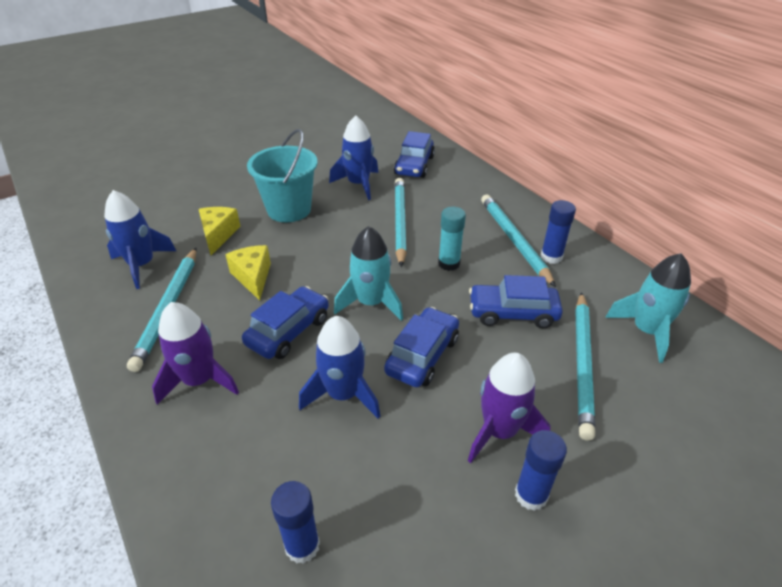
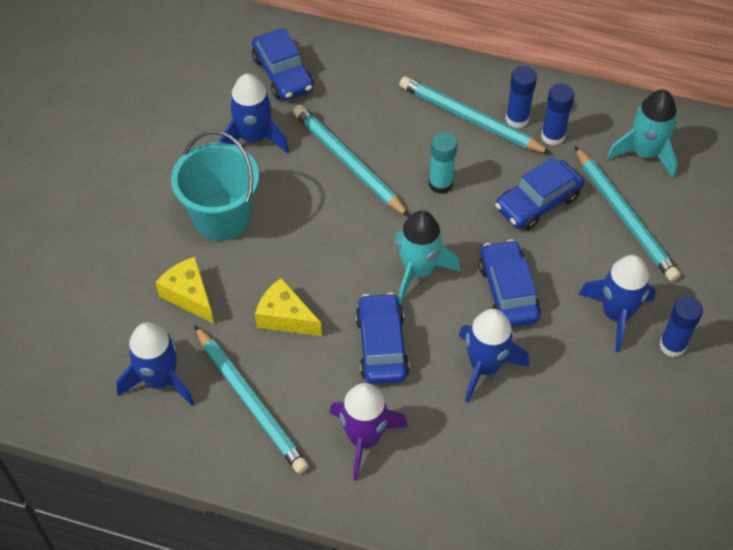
camera: 40 degrees left, 15 degrees up
blue glue stick [271,481,320,564] -> blue glue stick moved to [541,83,575,146]
purple rocket [468,353,551,463] -> blue rocket [578,255,656,352]

